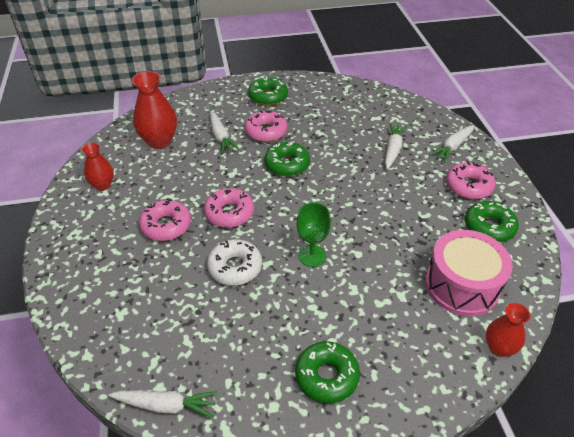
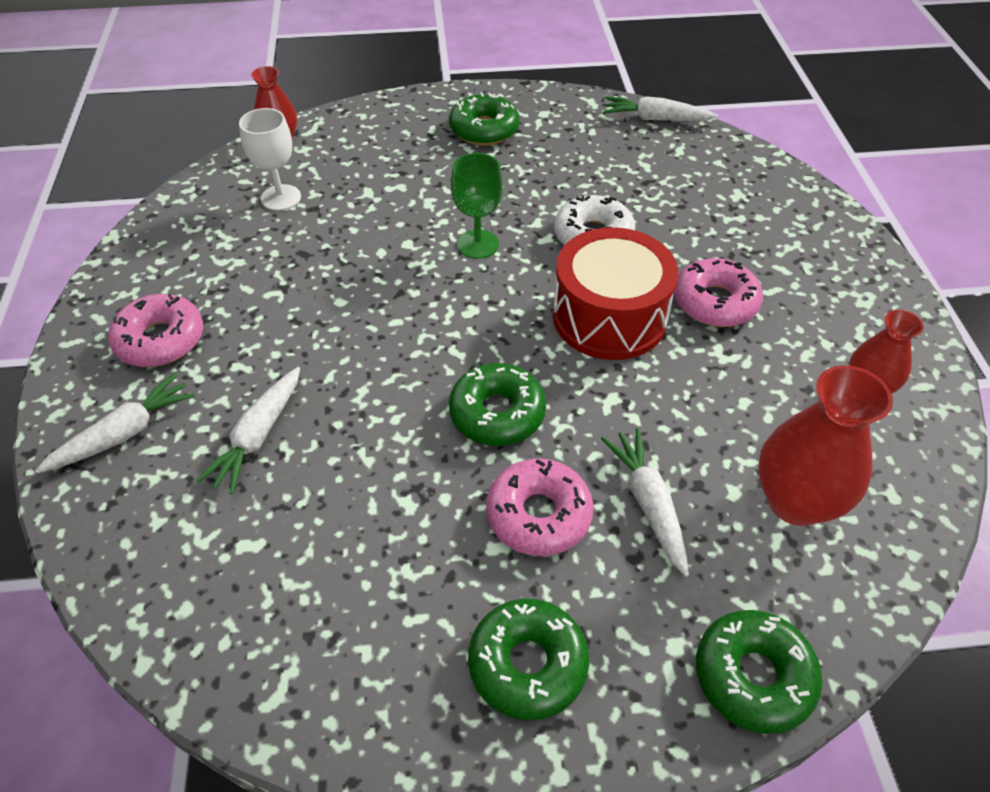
camera: 175 degrees left, 5 degrees up
pink donut [204,188,254,228] -> red drum [553,227,678,360]
pink drum [425,230,513,316] -> white goblet [239,108,301,211]
green donut [465,201,519,242] -> green donut moved to [696,610,822,734]

